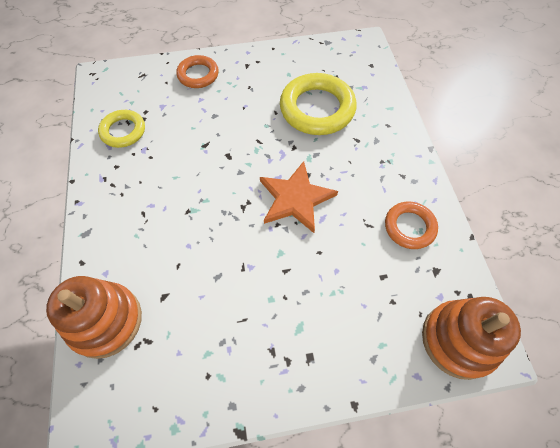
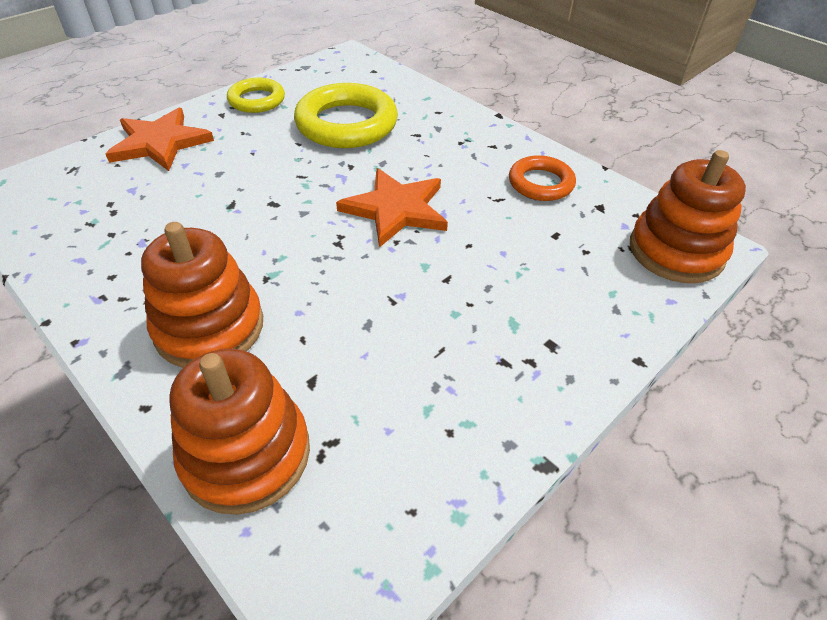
camera: 35 degrees left, 15 degrees down
yellow ring [98,110,145,148] -> yellow ring moved to [227,78,285,113]
orange ring [176,55,219,88] -> orange star [106,108,214,171]
none -> orange stacking toy [141,222,263,368]

